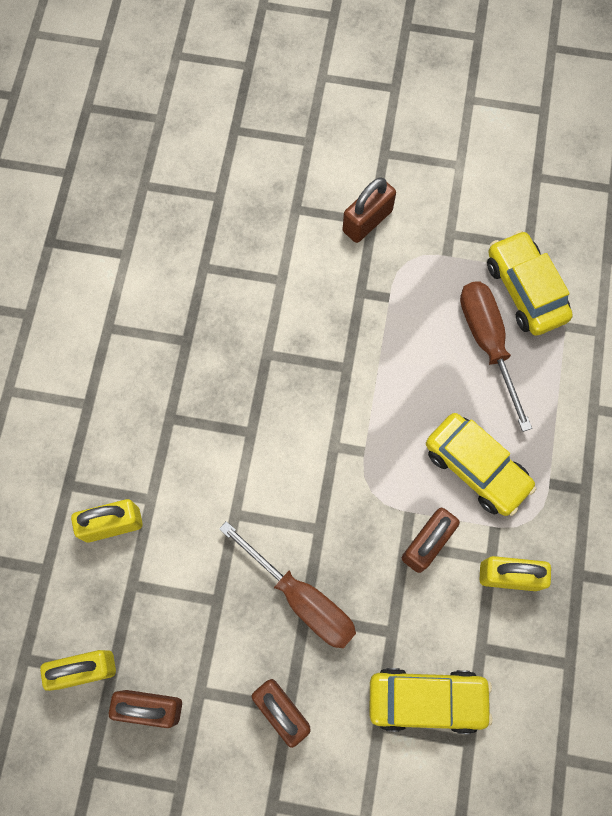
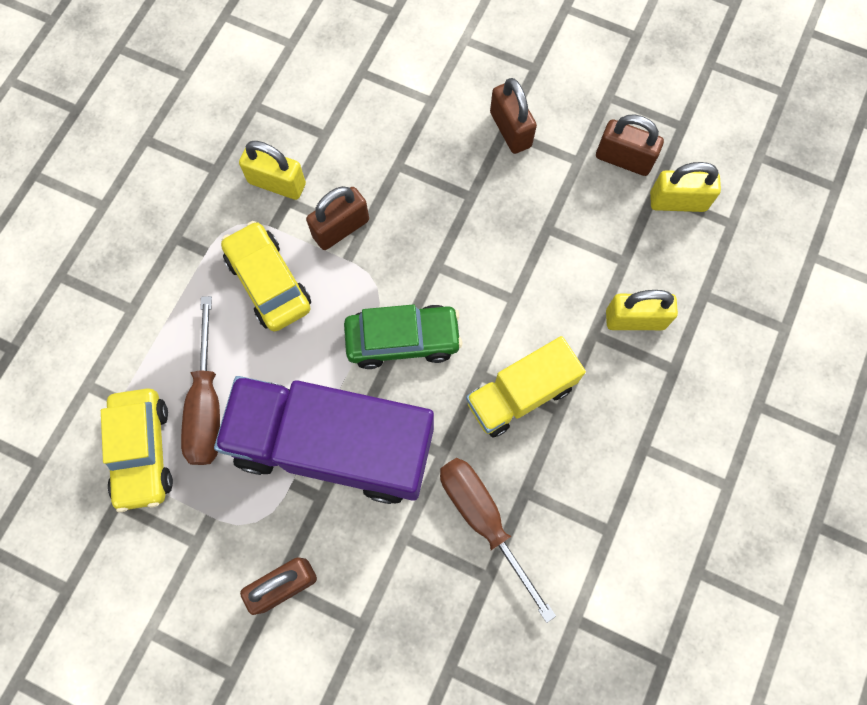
camera: 165 degrees left, 0 degrees up
brown screwdriver [219,521,356,648] -> brown screwdriver moved to [440,458,556,623]
yellow car [369,668,493,734] -> none
none -> purple truck [214,376,434,504]
none -> green car [344,304,462,369]
none -> yellow truck [466,336,586,438]

